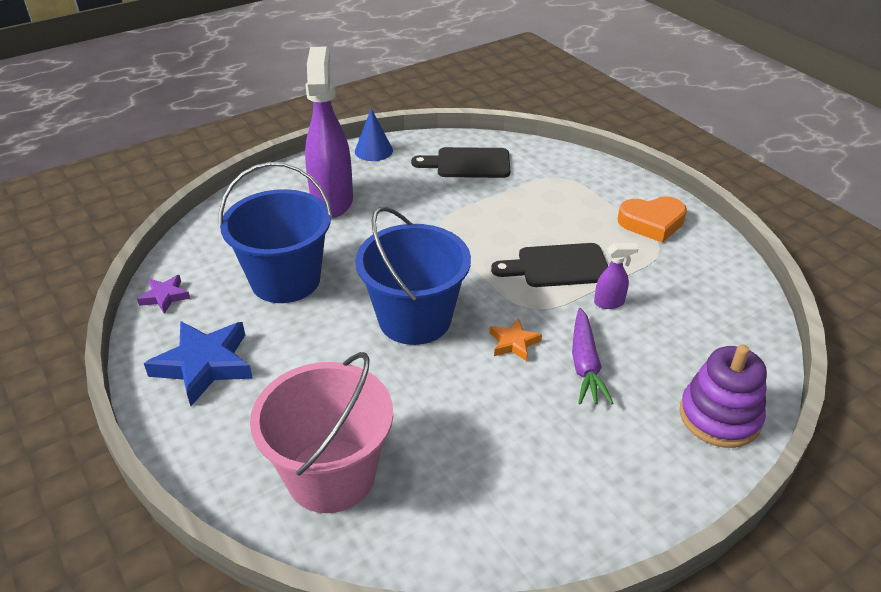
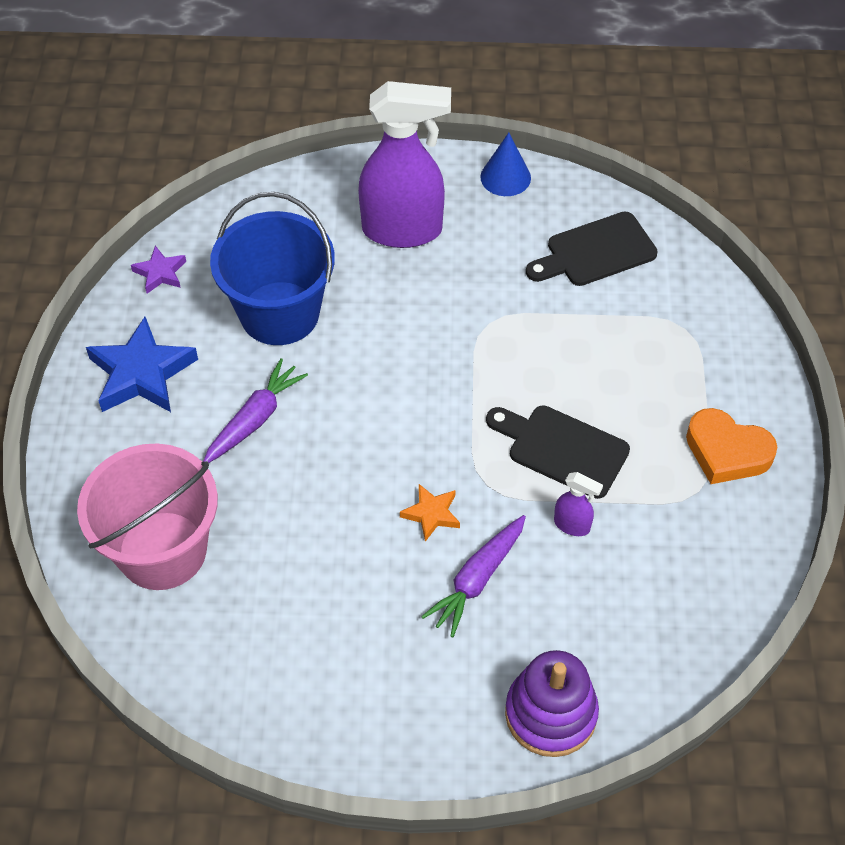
camera: 35 degrees right, 15 degrees up
purple spray bottle [305,46,353,218] -> purple spray bottle turned 60 degrees clockwise [358,81,451,248]
blue bucket [355,207,471,345] -> none
black cutting board [411,147,510,178] -> black cutting board turned 60 degrees counterclockwise [526,212,658,286]
none -> purple carrot [204,358,308,463]

